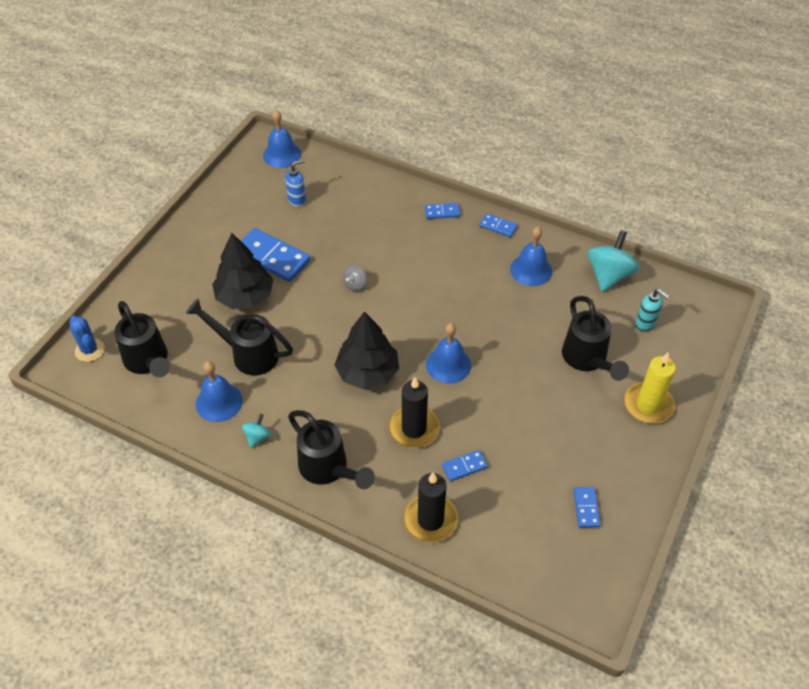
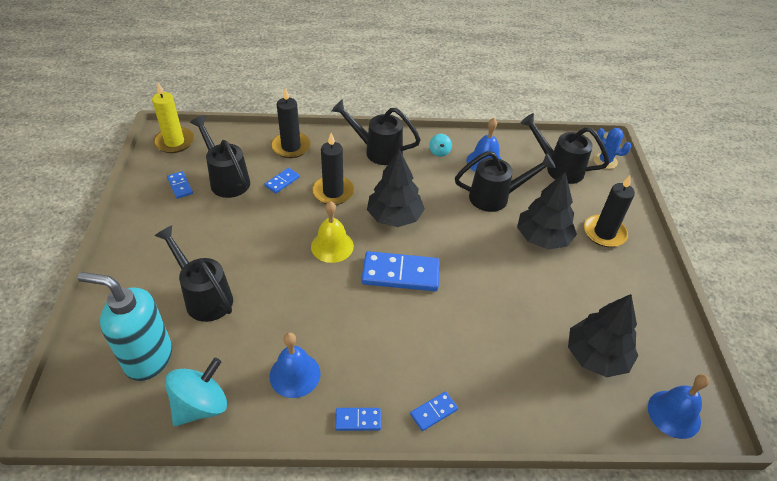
camera: 150 degrees right, 5 degrees down
blue domino [241,228,310,282] -> blue domino moved to [361,251,440,291]
blue soap dispenser [285,159,306,207] -> black tree [568,294,638,377]
grey spinning top [343,265,367,291] -> none
blue bell [426,323,471,384] -> yellow bell [311,201,354,263]
turquoise spinning top [588,230,639,292] -> turquoise spinning top turned 135 degrees counterclockwise [165,358,227,426]
yellow candle [624,353,676,424] -> yellow candle moved to [152,82,194,153]
turquoise soap dispenser [635,289,669,332] -> turquoise soap dispenser [78,272,172,381], size x2.04
none -> black watering can [190,115,250,198]
none -> black candle [584,175,635,247]

